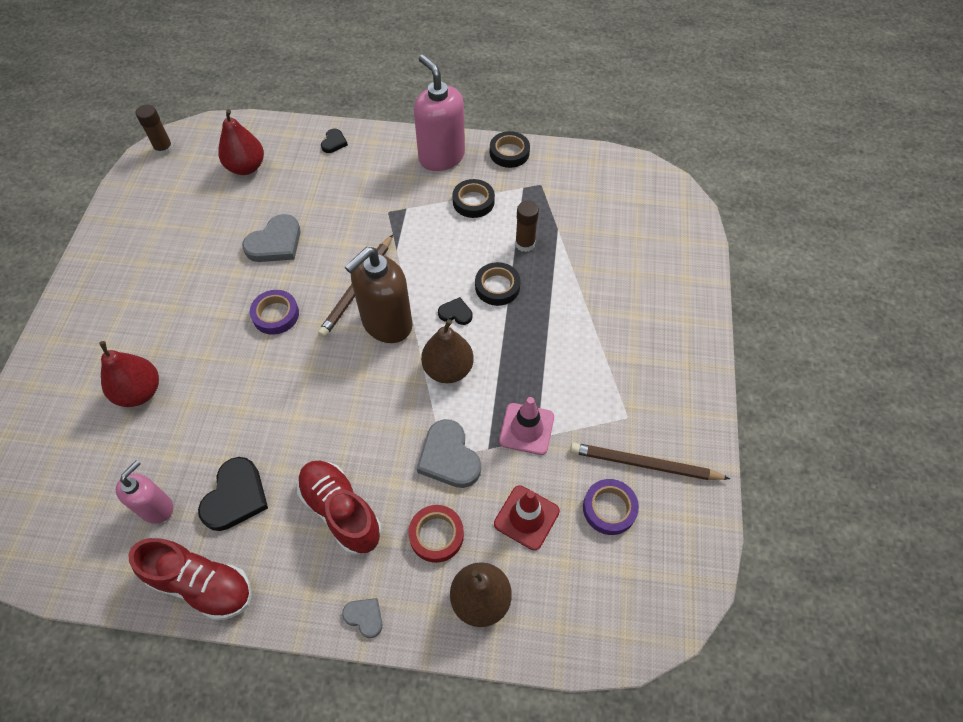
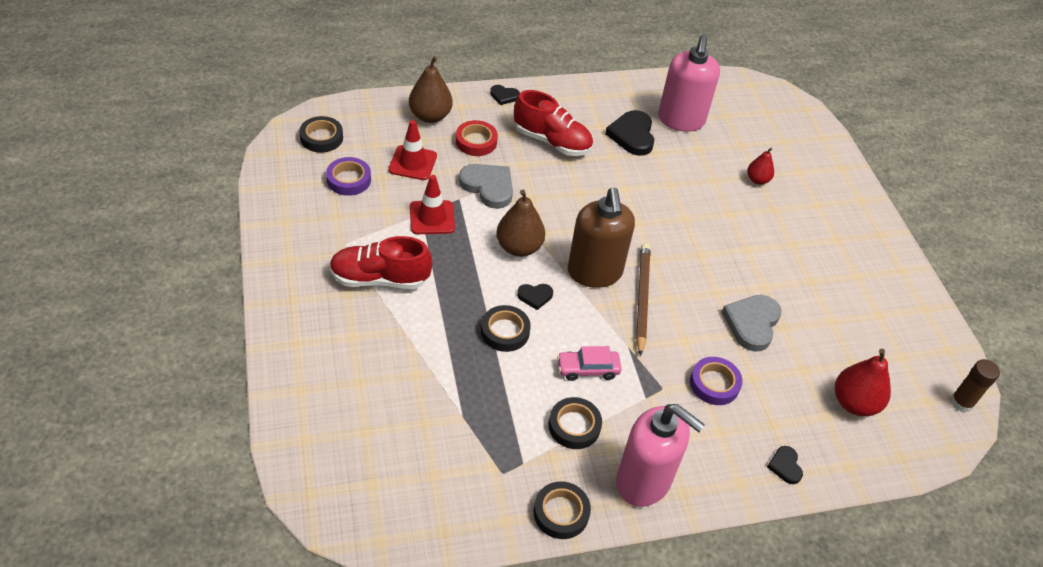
camera: 155 degrees right, 10 degrees down
red pear [99,341,159,407] -> red pear [747,148,774,185], size x0.60
pink soap dispenser [116,460,173,524] -> pink soap dispenser [658,35,720,132], size x1.67
red shoe [128,538,252,621] -> red shoe moved to [329,236,432,289]
purple tape [250,290,299,335] -> purple tape moved to [690,357,742,405]
grey heart [342,598,382,638] -> black heart [490,85,520,105]
brown soap dispenser [345,247,413,343] -> brown soap dispenser turned 150 degrees clockwise [568,188,635,288]
pink traffic cone [499,397,554,455] -> red traffic cone [410,175,455,234]
brown glue stick [515,201,539,252] -> none
brown pencil [570,443,730,480] -> none
none -> black tape [299,116,343,153]
none -> pink car [557,346,622,381]

